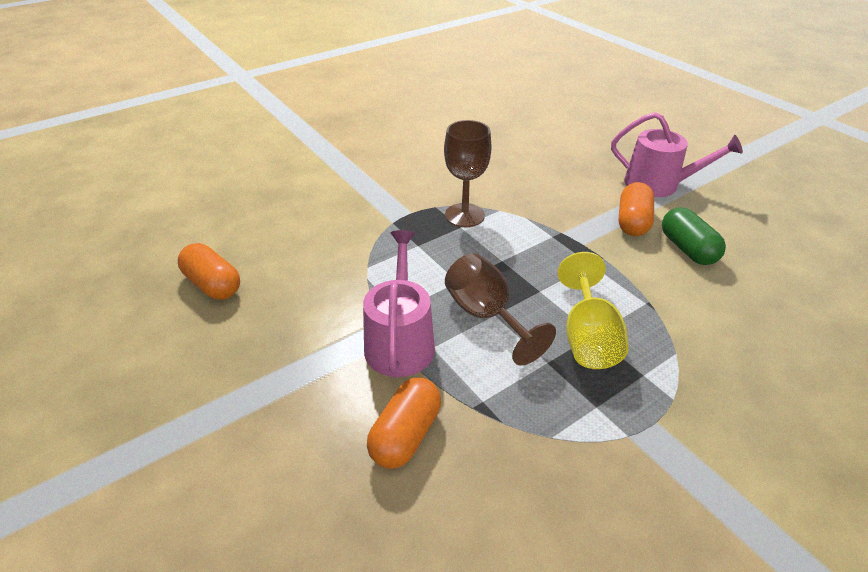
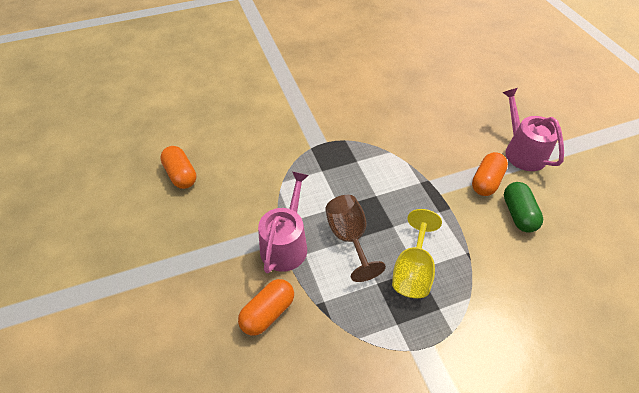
camera: 15 degrees right, 10 degrees up
brown goblet [444,120,492,227] -> none
pink watering can [611,112,743,197] -> pink watering can turned 150 degrees counterclockwise [502,88,564,171]

